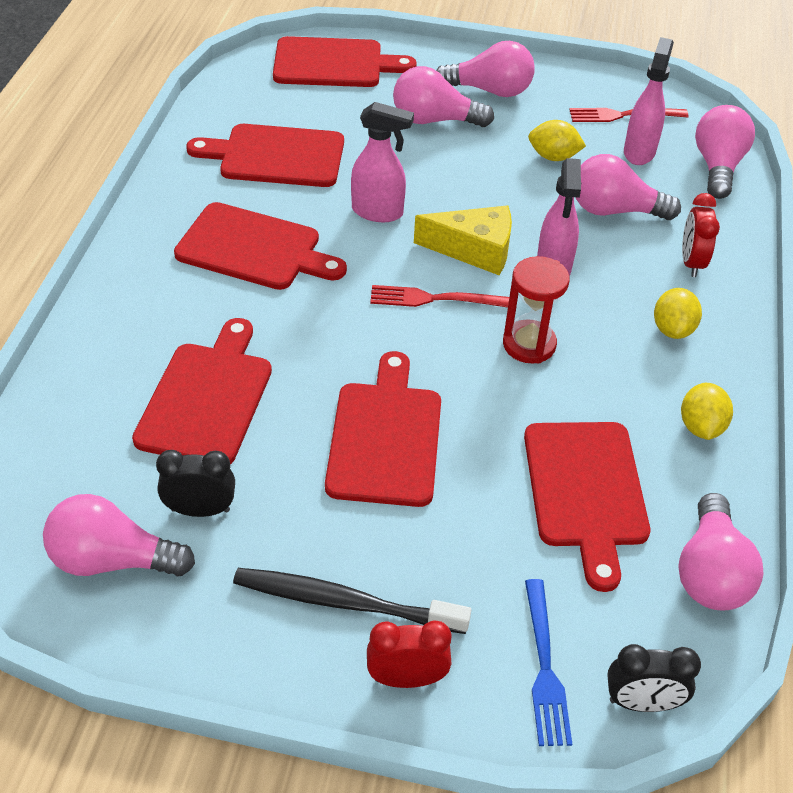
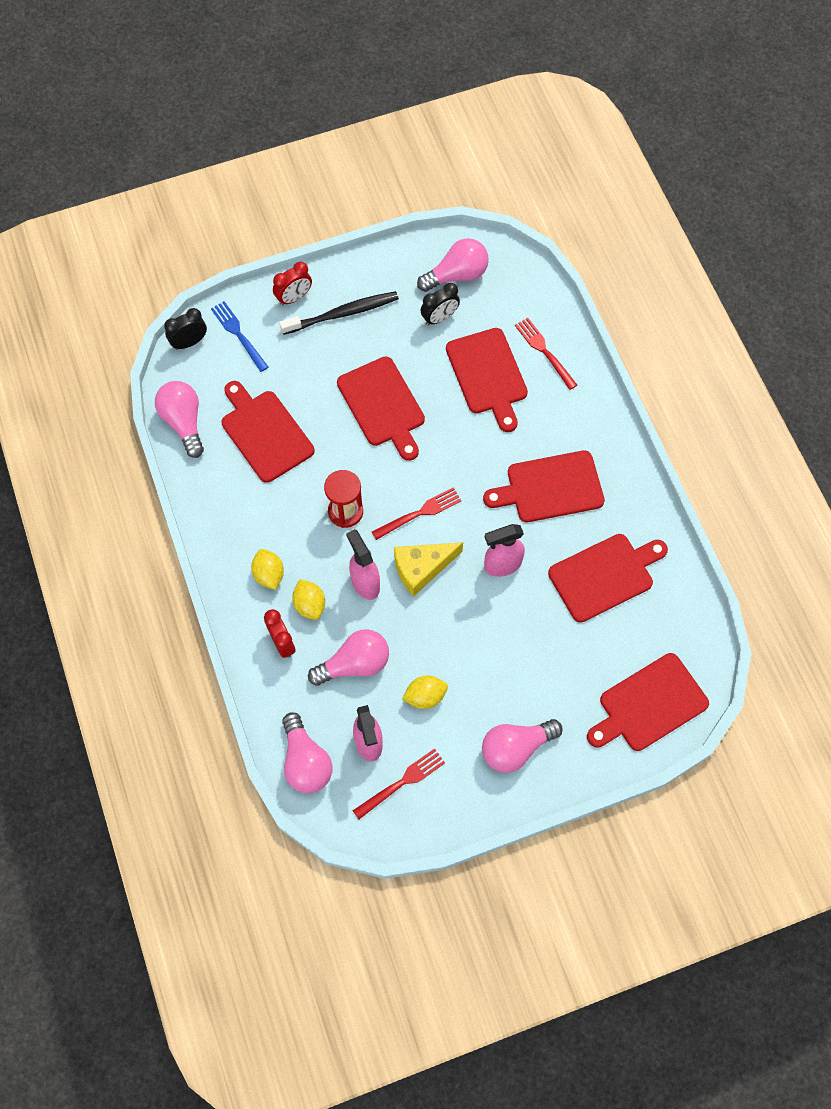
camera: 150 degrees right, 20 degrees up
pink light bulb [393,66,494,127] -> none
yellow lemon [681,383,733,440] -> yellow lemon moved to [292,579,325,620]
none -> red fork [515,318,577,390]

